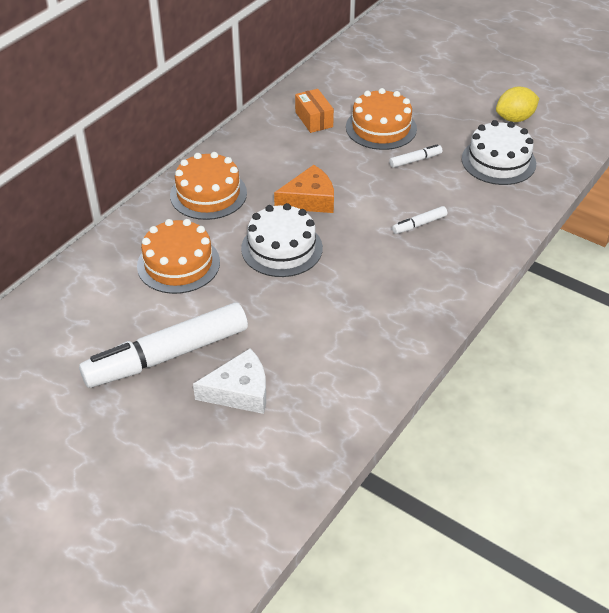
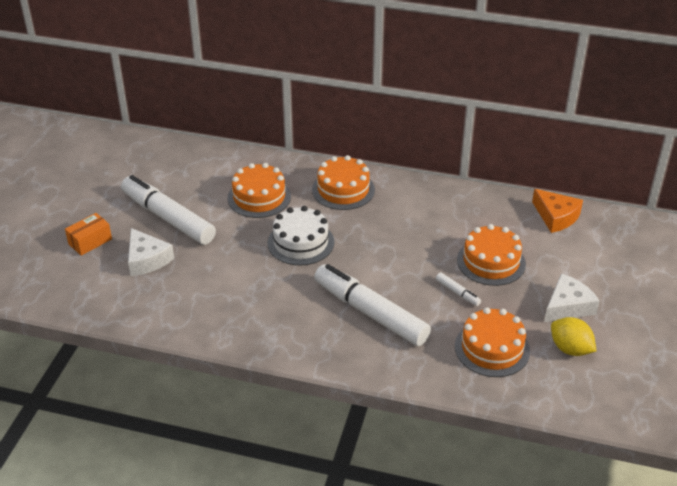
camera: 70 degrees right, 5 degrees down
orange cheese [274,165,334,213] -> orange cheese moved to [532,189,583,233]
orange box [295,89,334,133] -> orange box moved to [65,213,112,256]
white marker [392,206,447,234] -> white marker [314,264,431,346], size x2.48
white cake [462,120,536,185] -> orange cake [455,307,530,377]
none -> white cheese [544,273,600,322]

